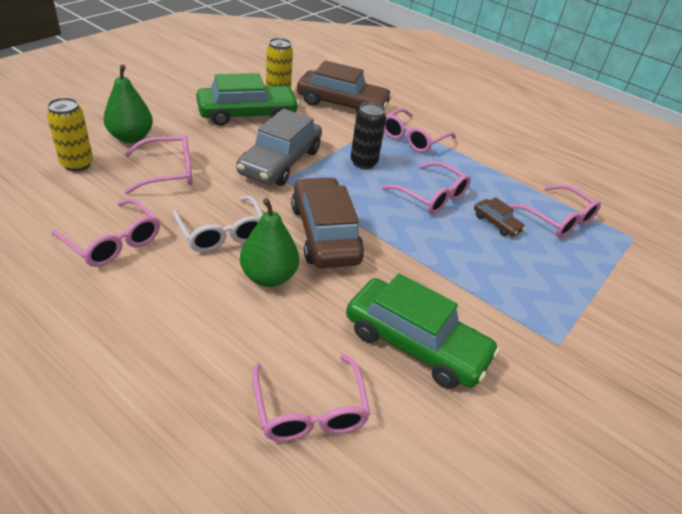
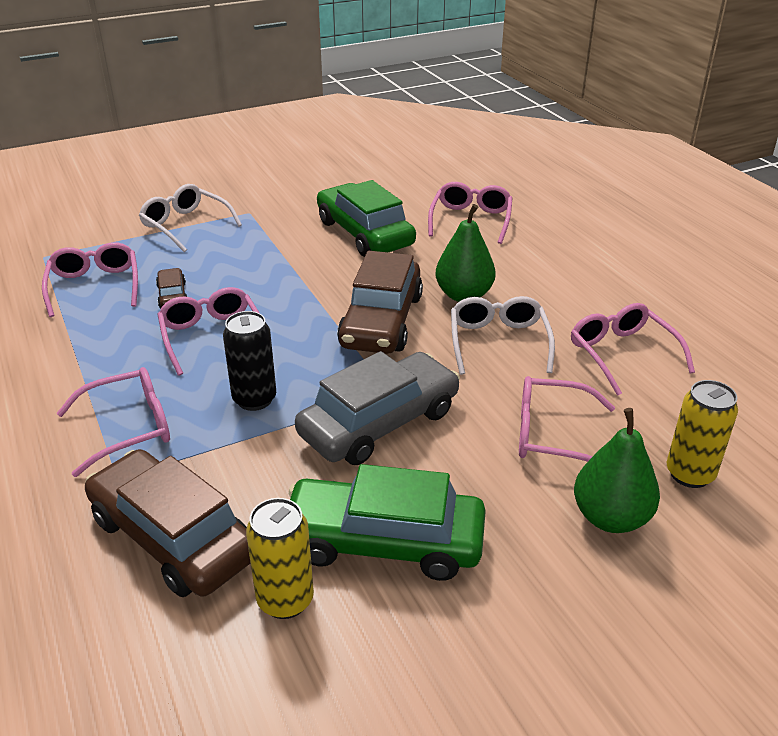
camera: 150 degrees left, 5 degrees down
none -> white glasses [139,184,242,252]

